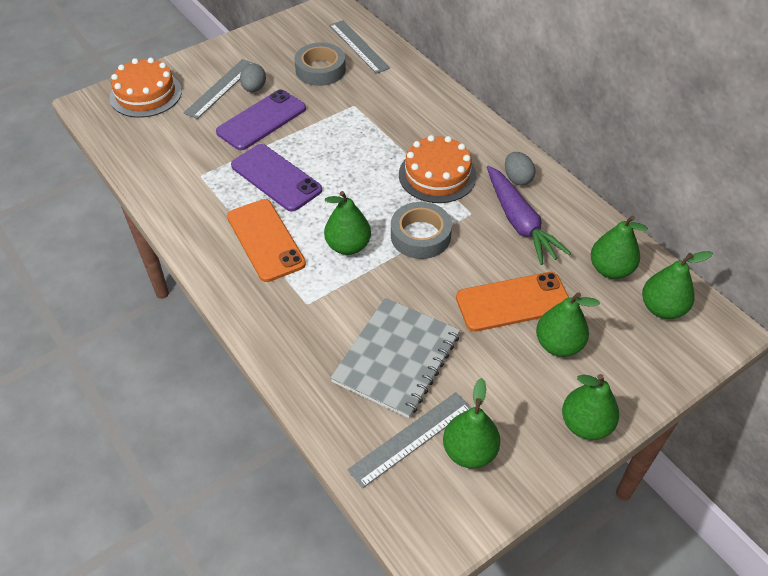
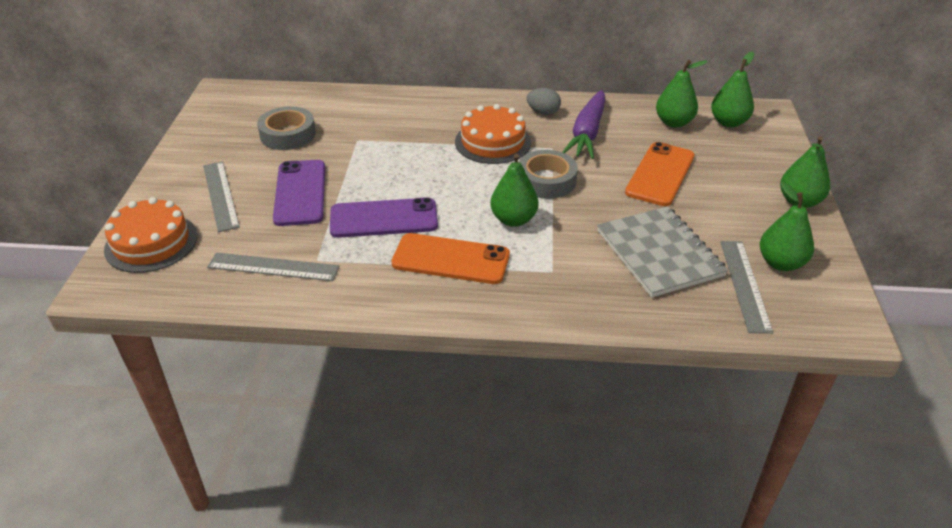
camera: 50 degrees left, 10 degrees down
grey egg [240,64,266,92] -> none
grey ruler [329,20,390,74] -> grey ruler moved to [207,252,339,281]
purple carrot [487,166,571,265] -> purple carrot turned 90 degrees clockwise [563,90,606,159]
green pear [536,292,600,357] -> none

